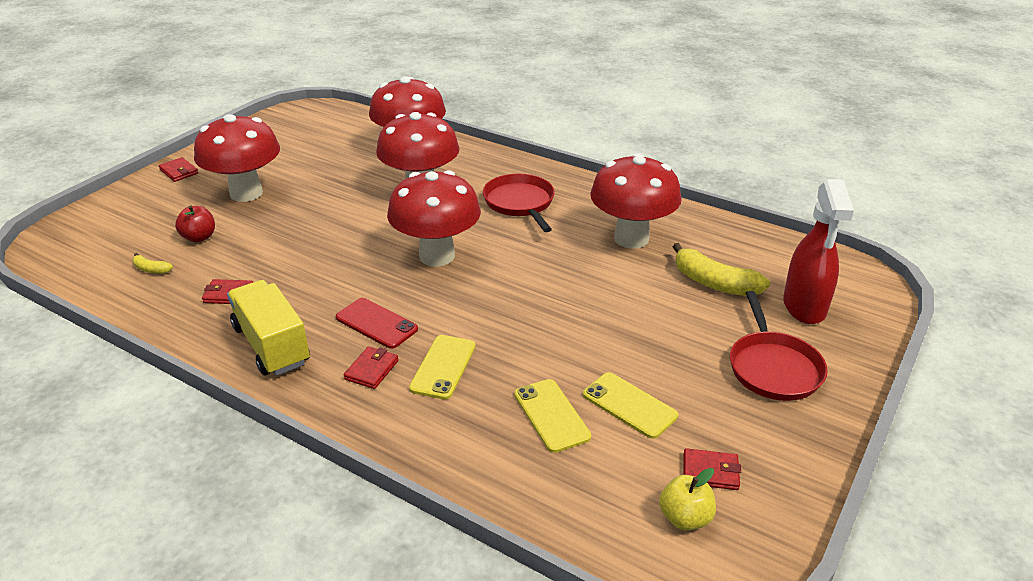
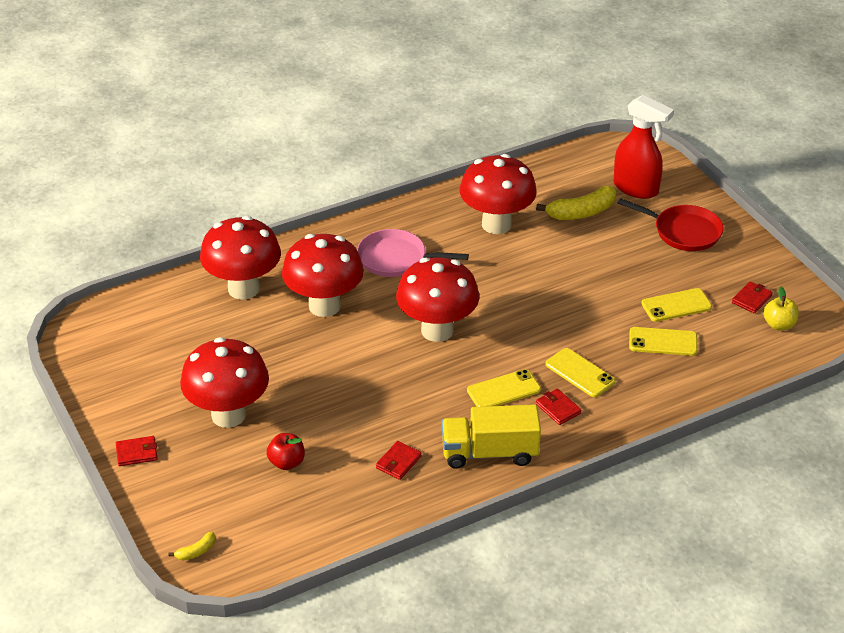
camera: 60 degrees left, 5 degrees up
yellow banana [132,253,173,274] -> yellow banana moved to [169,532,216,561]
red phone [336,298,418,349] -> yellow phone [467,369,541,407]
red pan [483,174,555,232] -> pink pan [357,229,469,277]

